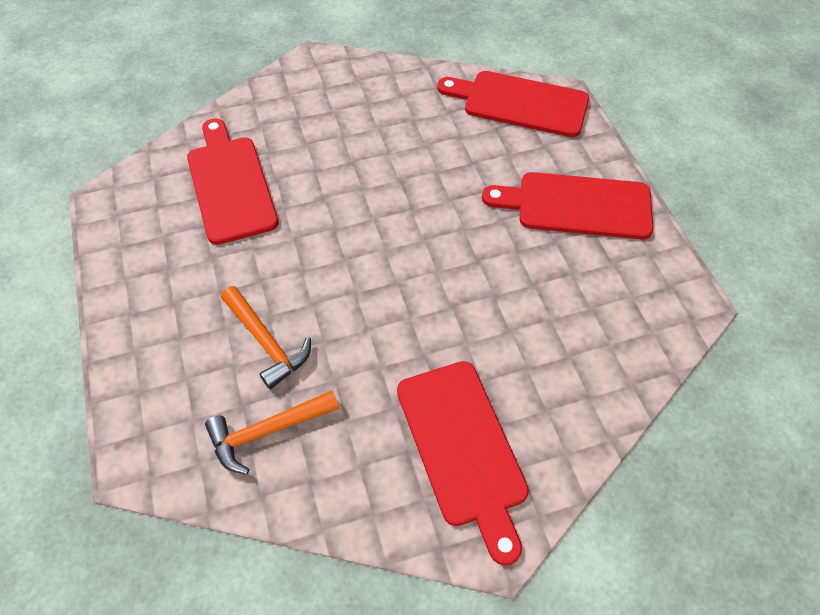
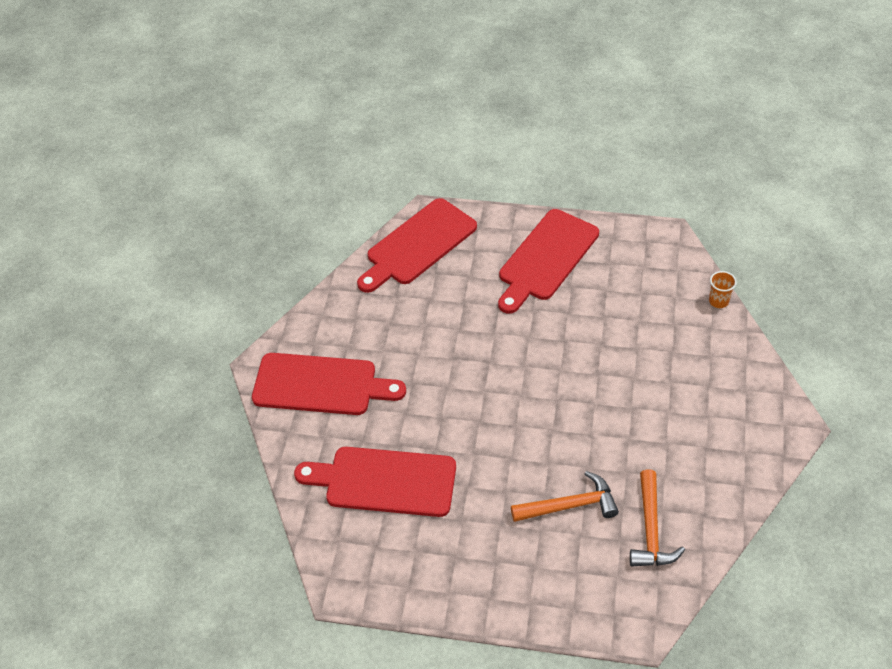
camera: 60 degrees left, 5 degrees down
red cutting board [397,361,529,565] -> red cutting board moved to [252,353,406,415]
none -> orange cup [709,271,737,308]

